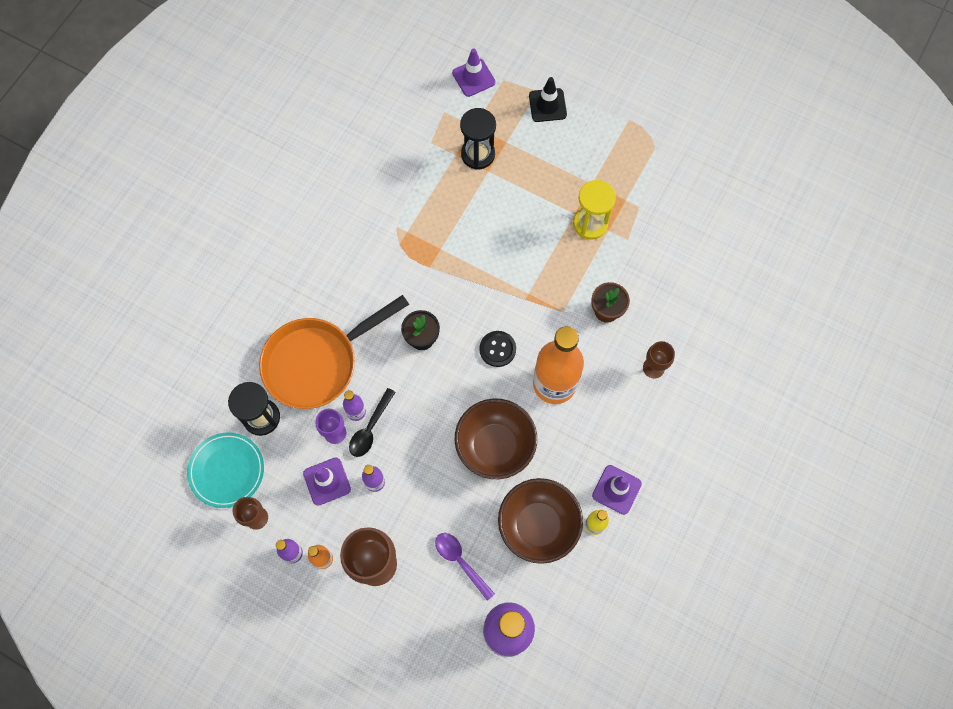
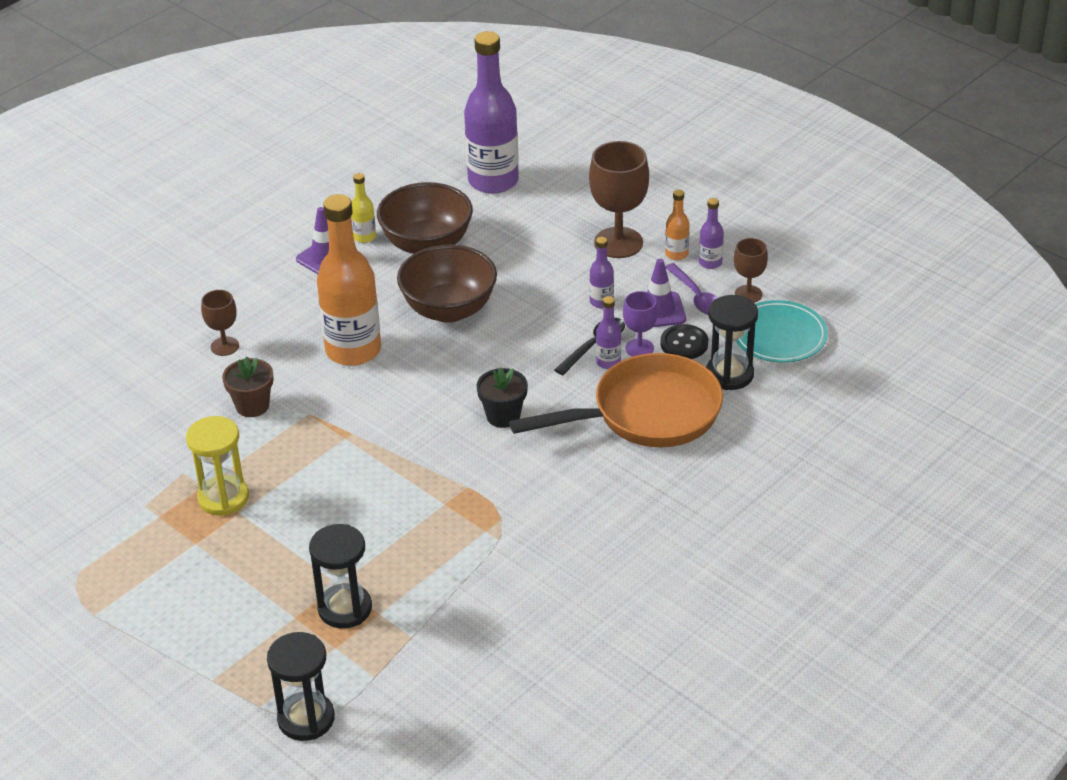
camera: 165 degrees left, 30 degrees down
purple spoon [435,533,495,601] -> purple spoon moved to [665,263,718,315]
purple traffic cone [452,49,495,97] -> black hourglass [267,632,335,741]
black button [479,331,516,367] -> black button moved to [660,324,708,359]
black traffic cone [529,77,567,122] -> none

